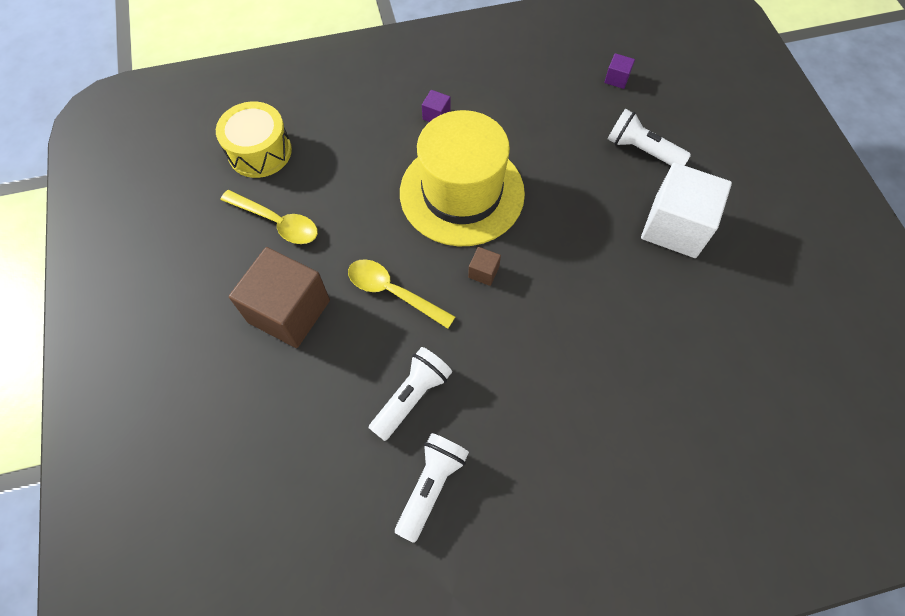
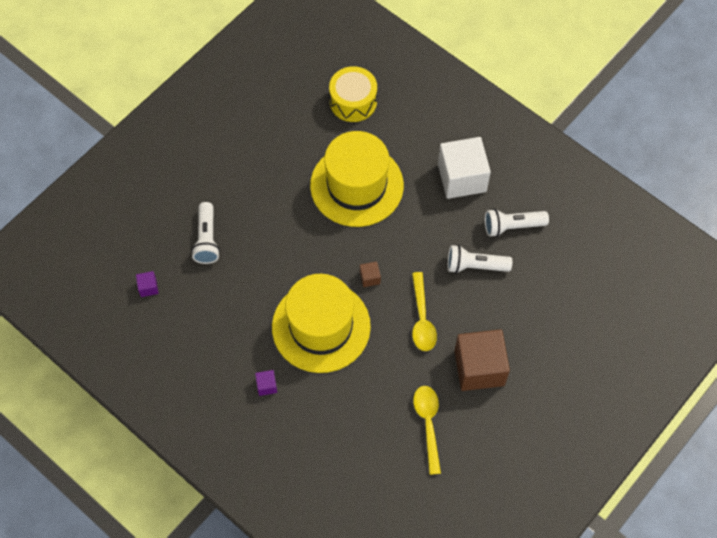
camera: 125 degrees left, 0 degrees up
yellow drum [216,101,292,178] -> yellow drum moved to [329,66,377,122]
white cube [641,162,732,258] -> white cube moved to [438,137,491,199]
none -> yellow hat [310,131,404,227]

